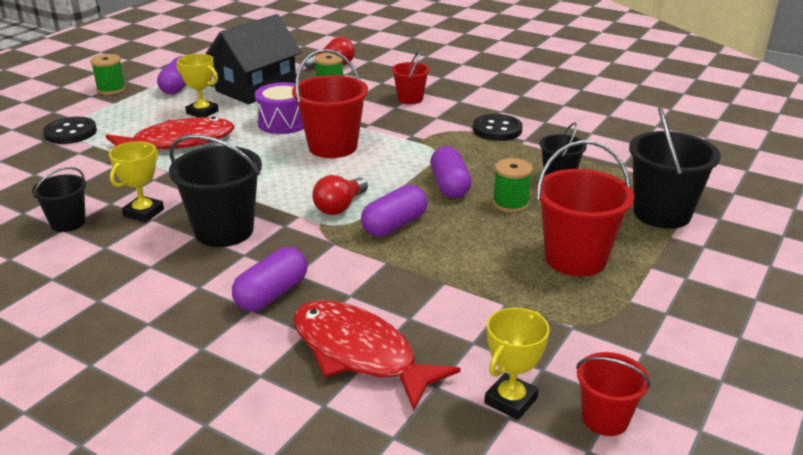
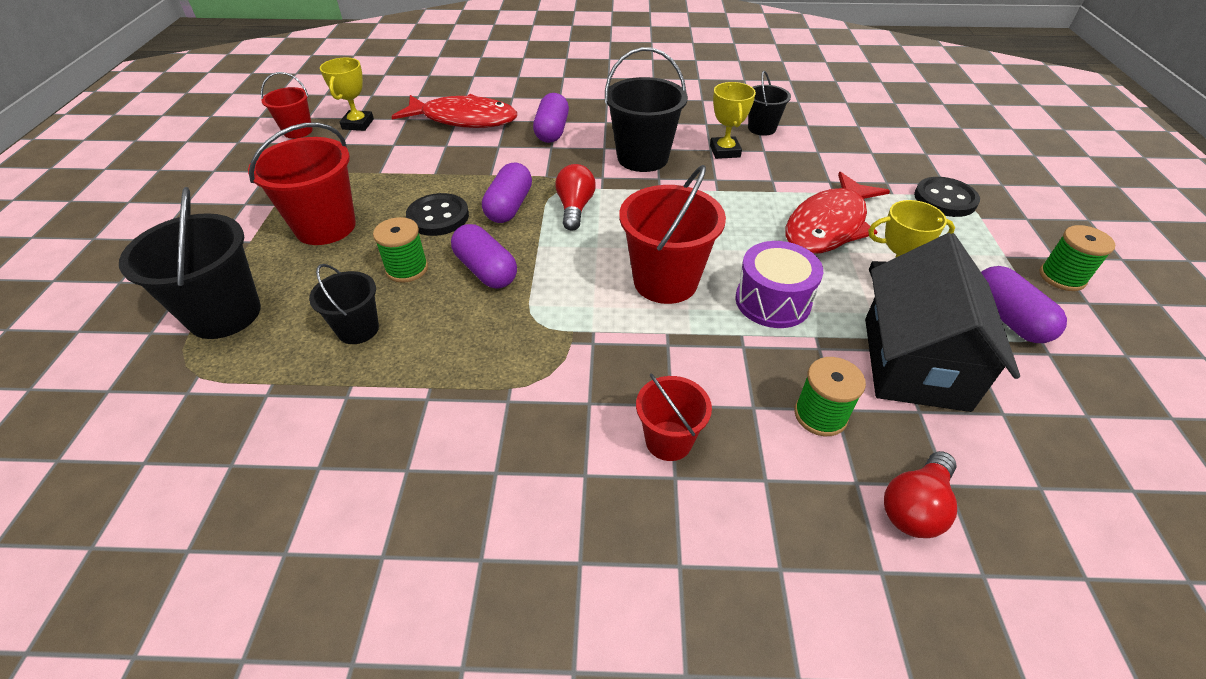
camera: 150 degrees right, 15 degrees up
black button [473,114,522,141] -> black button moved to [406,193,469,236]

